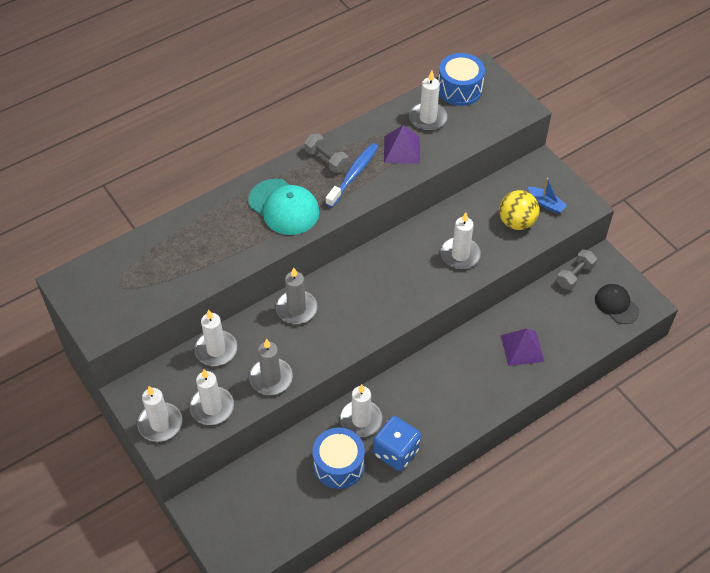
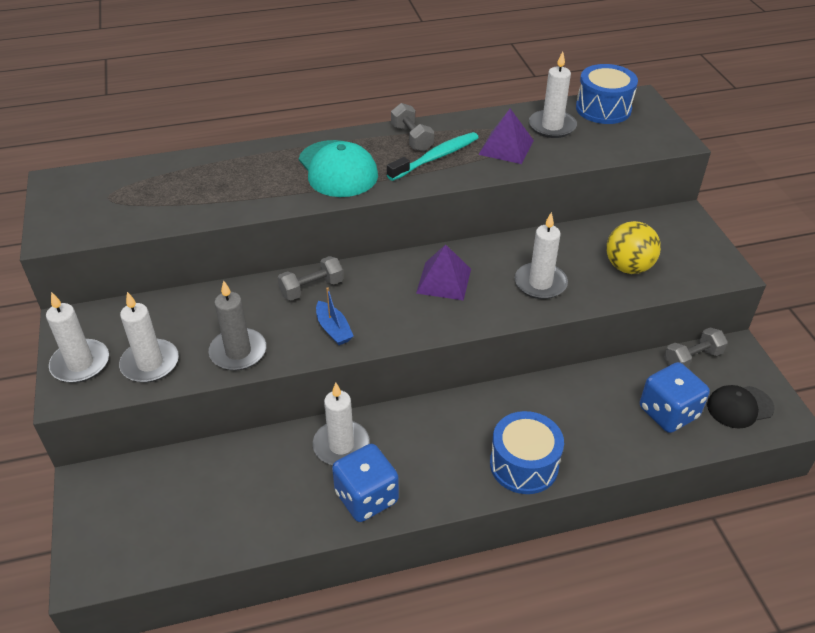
camera: 20 degrees right, 10 degrees down
white candle [194,309,237,366] -> none
grey candle [276,267,318,324] -> grey dumbbell [277,256,343,300]
blue drum [312,428,365,489] -> blue drum moved to [490,411,564,494]
blue toothbrush [325,143,378,207] -> turquoise toothbrush [387,132,479,181]
purple pyramid [501,329,544,366] -> purple pyramid moved to [416,244,471,300]
blue boat [528,178,567,214] -> blue boat moved to [316,287,354,345]
black cap [595,284,640,324] -> black cap turned 90 degrees counterclockwise [707,385,775,428]
none -> blue dice [640,362,710,433]

